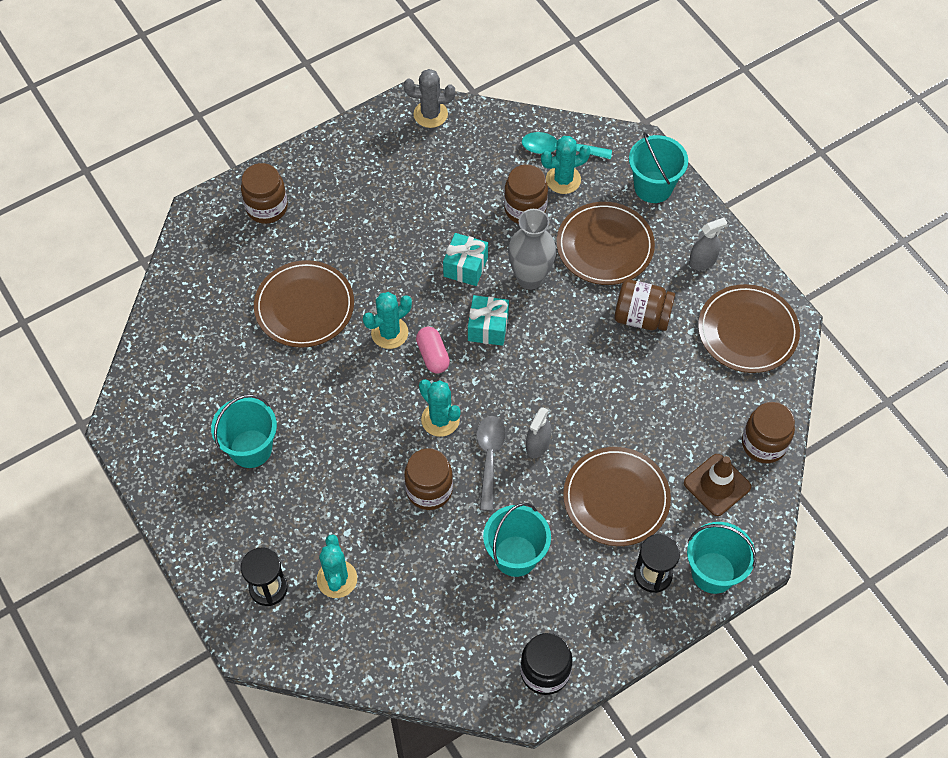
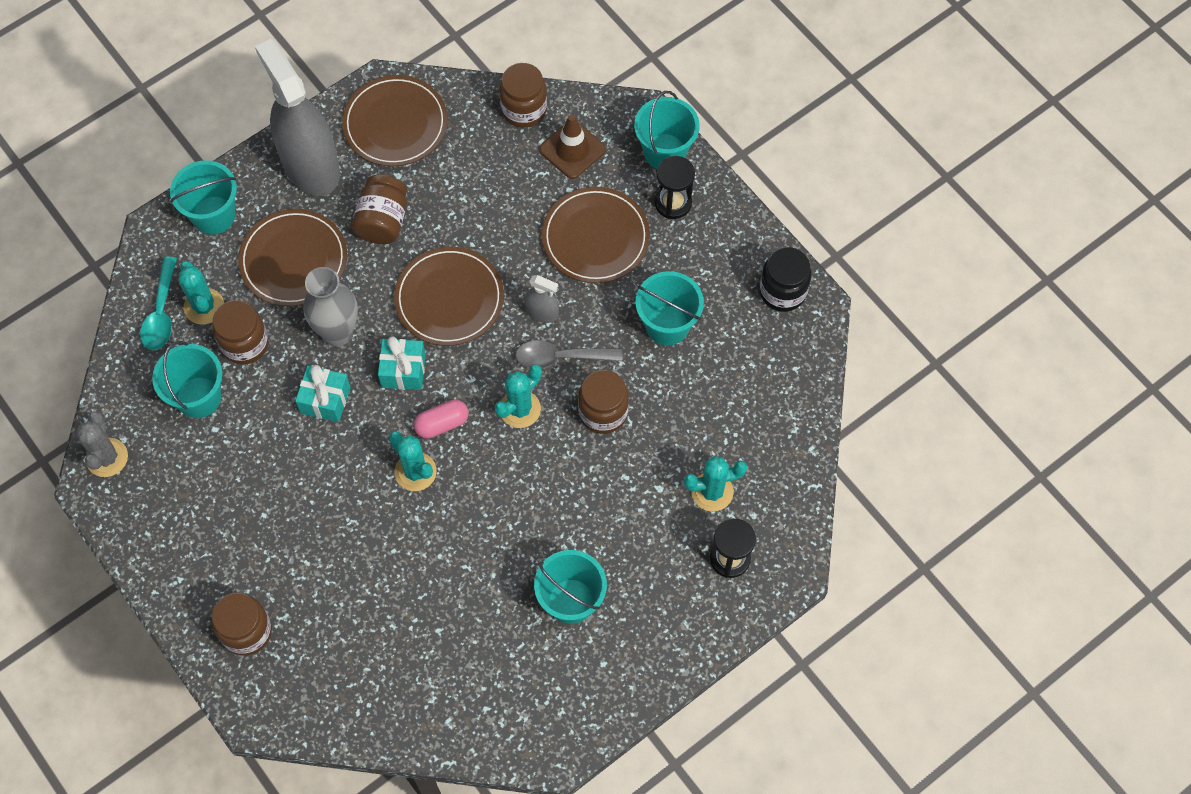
camera: 95 degrees left, 5 degrees up
brown plate [254,260,354,348] -> brown plate moved to [394,247,504,346]
grey spray bottle [689,218,727,270] -> grey spray bottle [255,39,340,196], size x2.42
none -> turquoise bucket [152,341,222,418]

